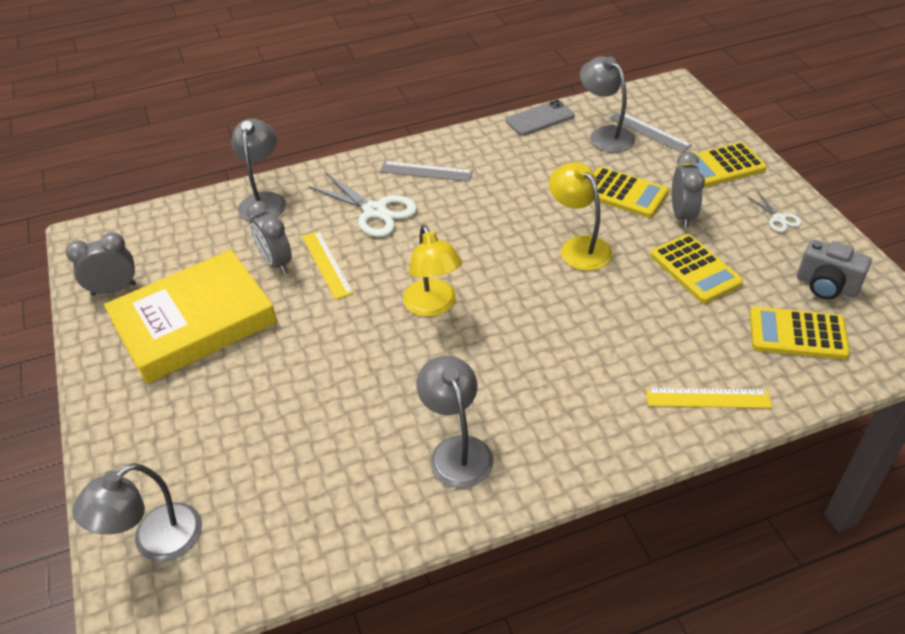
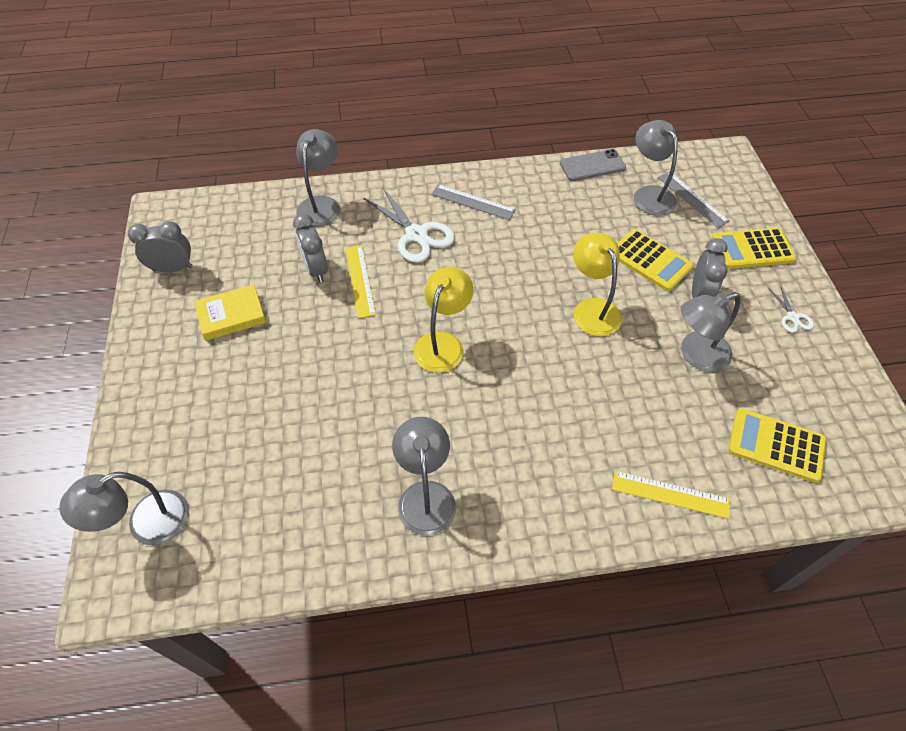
camera: 10 degrees right, 10 degrees up
yellow book [104,249,277,384] -> yellow book [194,284,266,341], size x0.49
yellow lamp [403,225,462,317] -> yellow lamp turned 150 degrees counterclockwise [414,267,473,373]
yellow calculator [650,234,743,303] -> grey lamp [681,293,740,372]
grey camera [797,239,872,299] -> none

